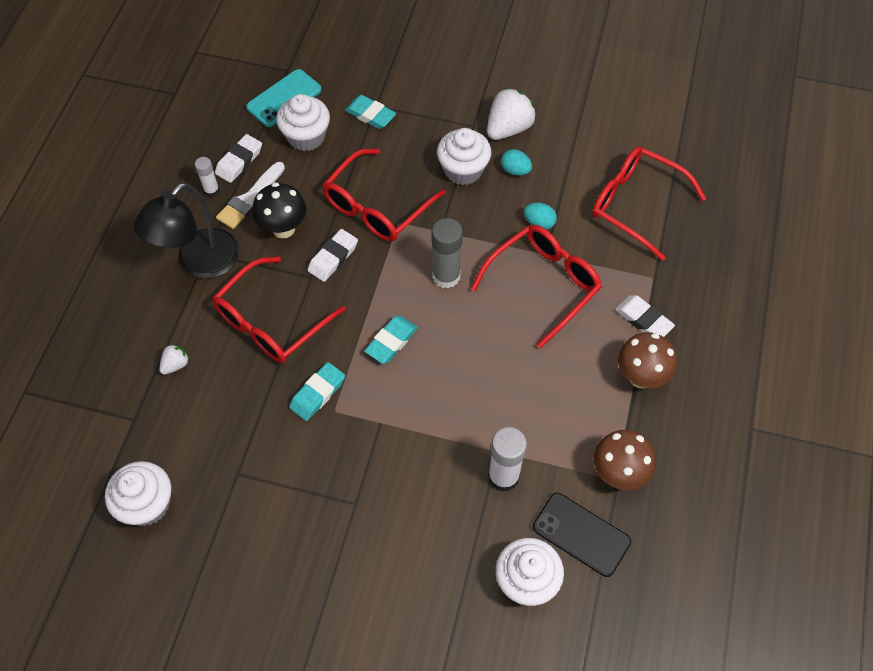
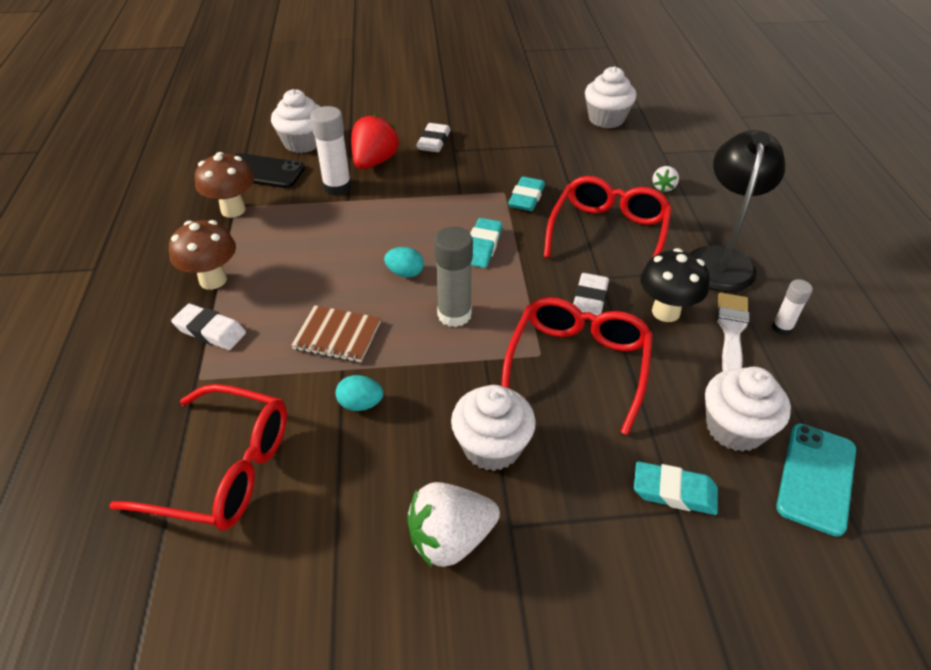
camera: 160 degrees right, 15 degrees down
white eraser [215,134,262,183] -> white eraser moved to [416,123,450,152]
red glasses [471,225,602,348] -> brown notebook [291,305,381,362]
white strawberry [487,87,536,140] -> white strawberry turned 45 degrees clockwise [407,482,500,567]
turquoise egg [501,149,532,176] -> turquoise egg moved to [384,247,424,277]
none -> red strawberry [351,114,399,169]

